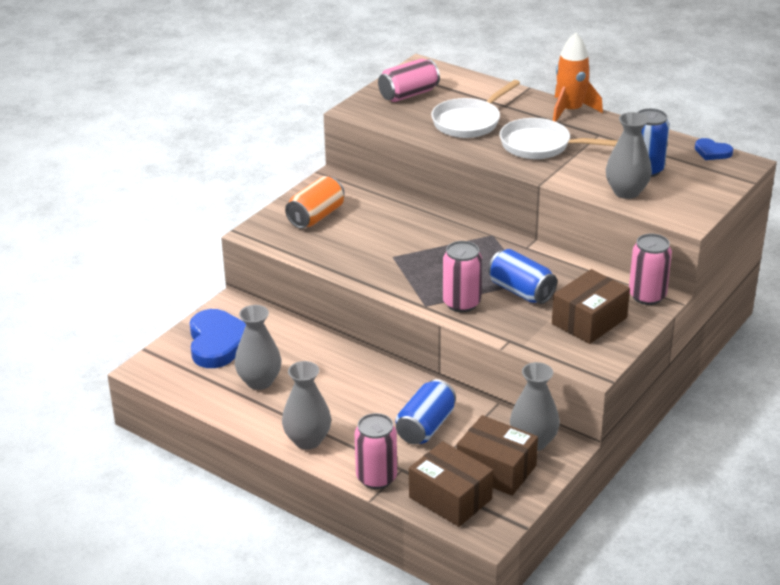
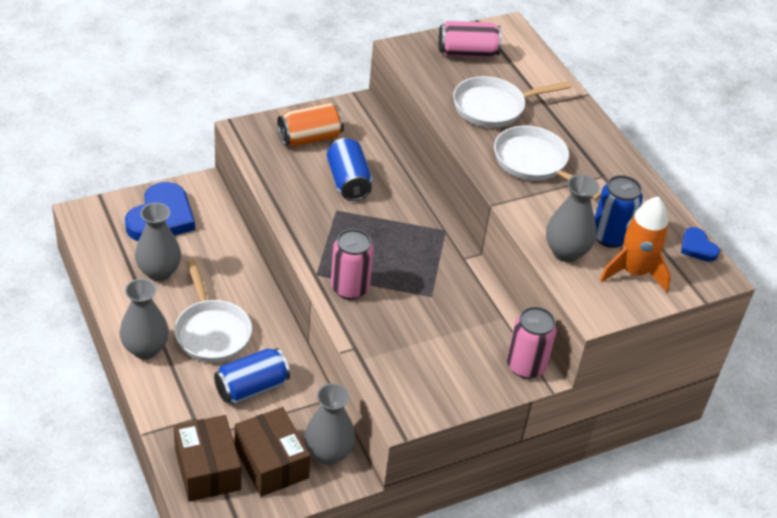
camera: 25 degrees right, 10 degrees up
pink can [355,413,397,489] -> none
blue can [488,249,557,304] -> blue can moved to [327,138,373,201]
brown box [552,269,630,344] -> none
orange rocket [553,33,603,122] -> orange rocket moved to [600,196,671,292]
none -> white pan [174,259,252,362]

